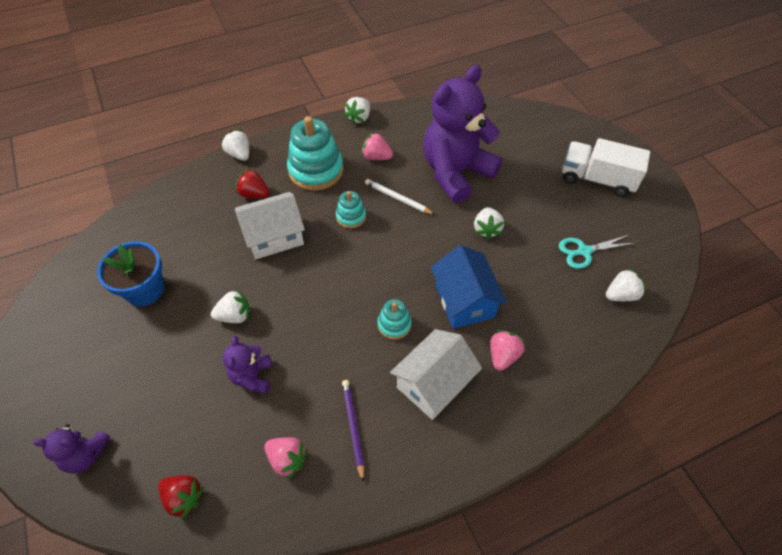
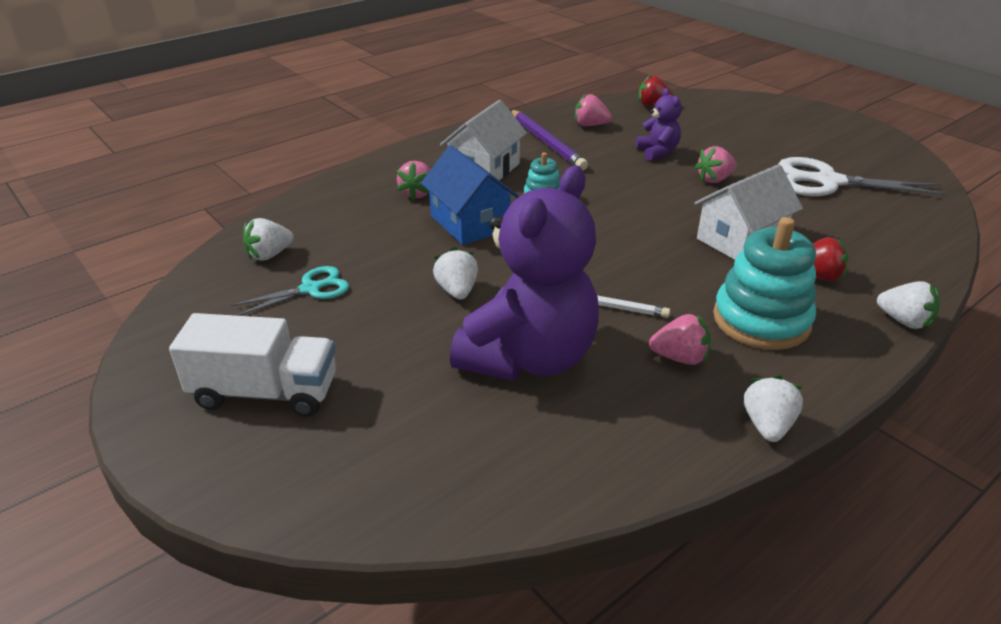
camera: 165 degrees right, 20 degrees down
purple teddy bear [33,424,110,474] -> none
blue flower pot [97,241,164,306] -> white scissors [778,157,948,196]
white strawberry [211,289,250,323] -> pink strawberry [695,146,736,183]
turquoise stacking toy [336,191,366,228] -> none
purple pencil [342,380,364,482] -> purple pencil [511,110,588,170], size x1.57

